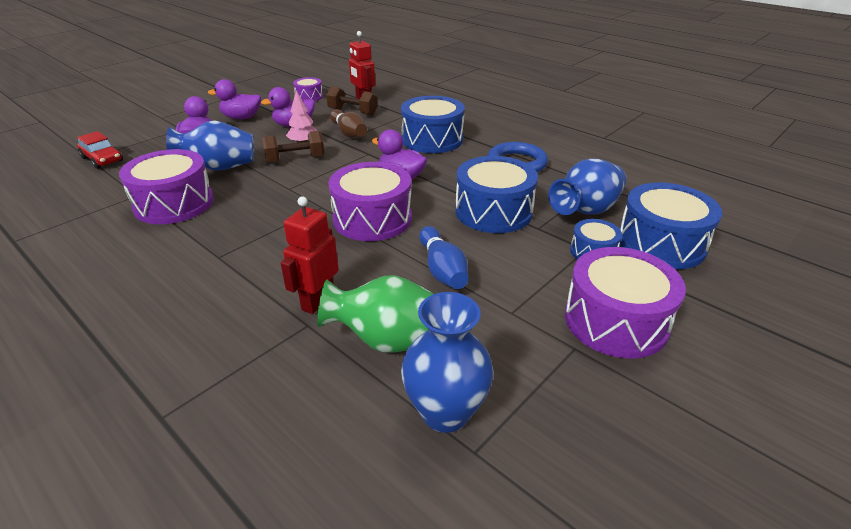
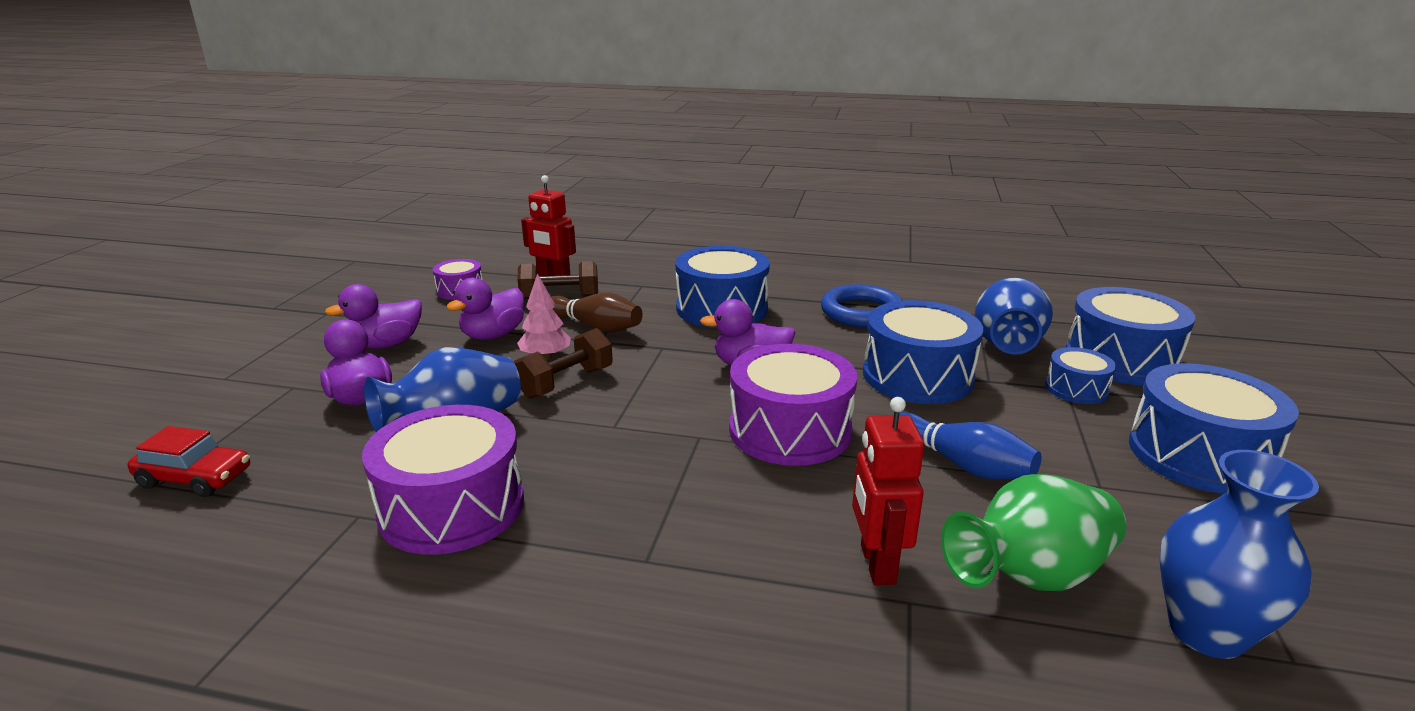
camera: 30 degrees left, 10 degrees down
purple drum [565,247,686,358] -> blue drum [1129,363,1299,494]

